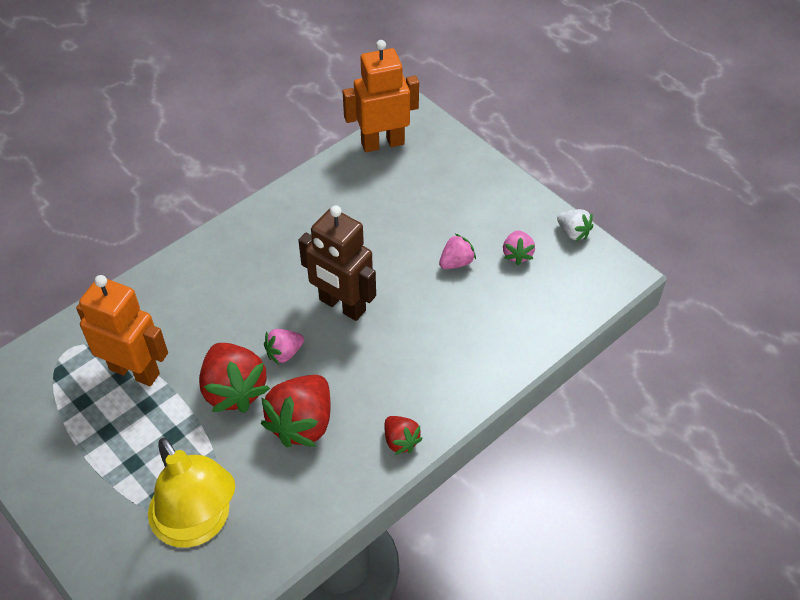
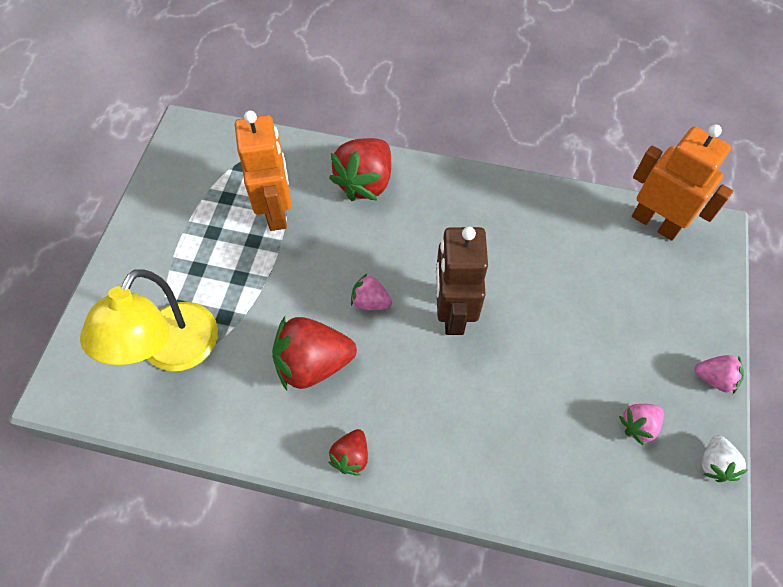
camera: 55 degrees right, 10 degrees up
red strawberry [199,343,270,413] -> red strawberry moved to [329,138,391,201]
pink strawberry [439,234,476,269] -> pink strawberry moved to [694,355,744,394]

